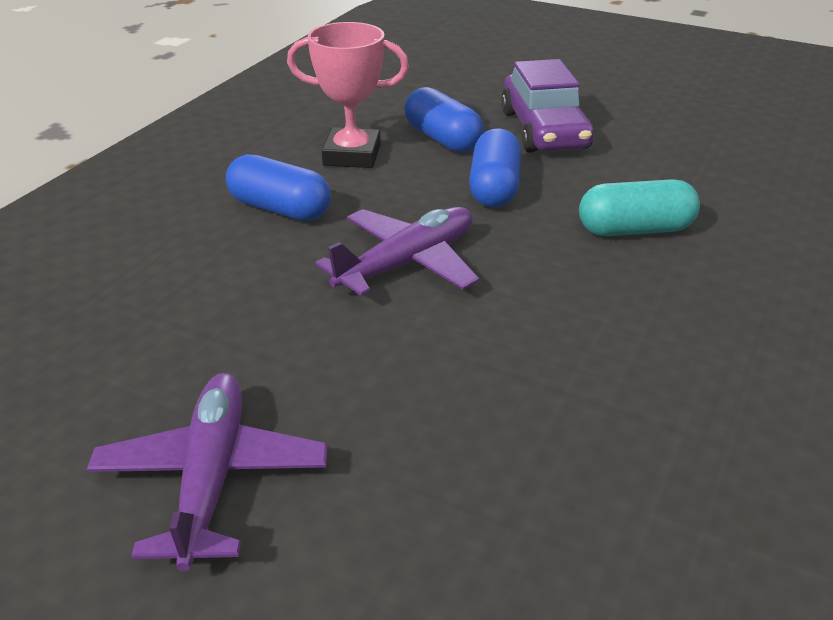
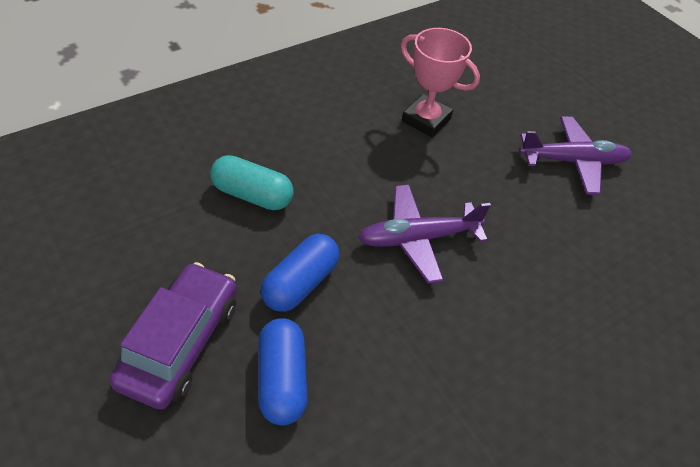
camera: 155 degrees left, 15 degrees up
purple plane [87,373,328,571] -> purple plane turned 120 degrees counterclockwise [519,116,632,195]
blue capsule [226,154,331,221] -> none
pink trophy [287,22,409,168] -> pink trophy moved to [401,28,480,137]

